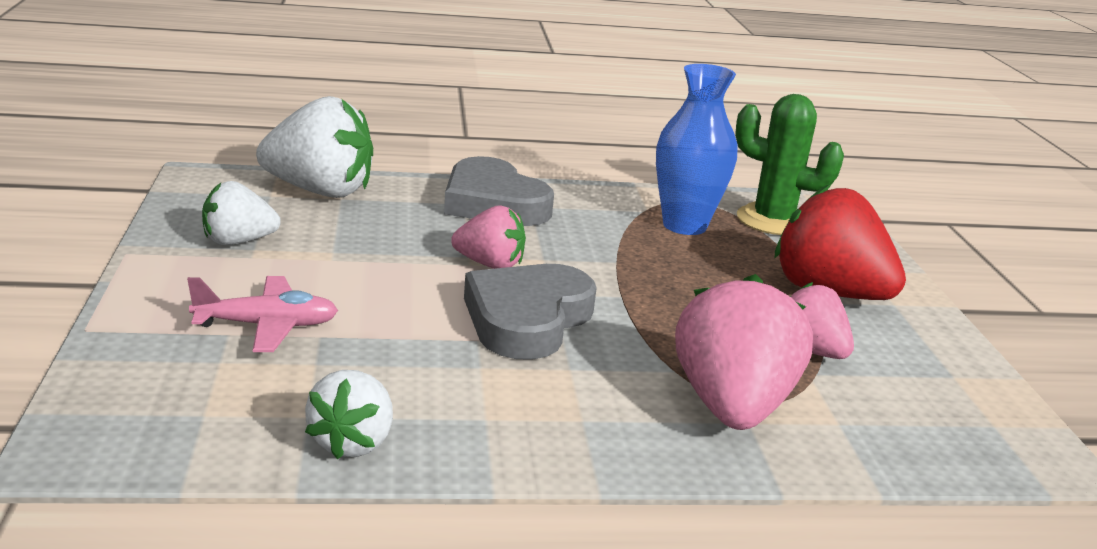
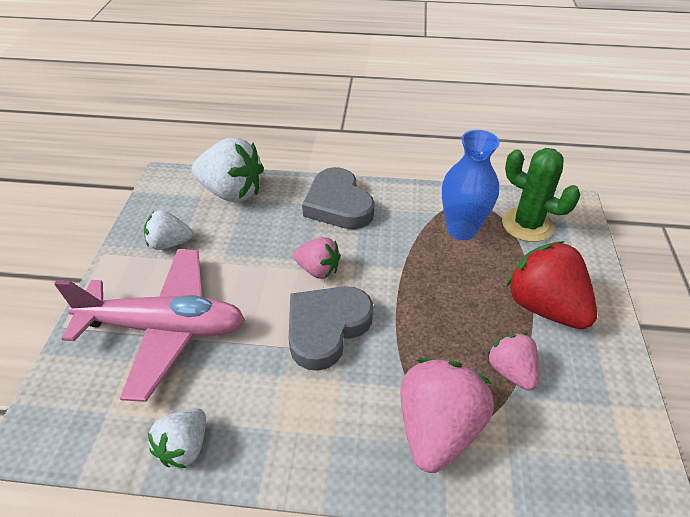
camera: 15 degrees right, 20 degrees up
pink plane [187,276,338,352] -> pink plane [54,249,245,402], size x1.99

